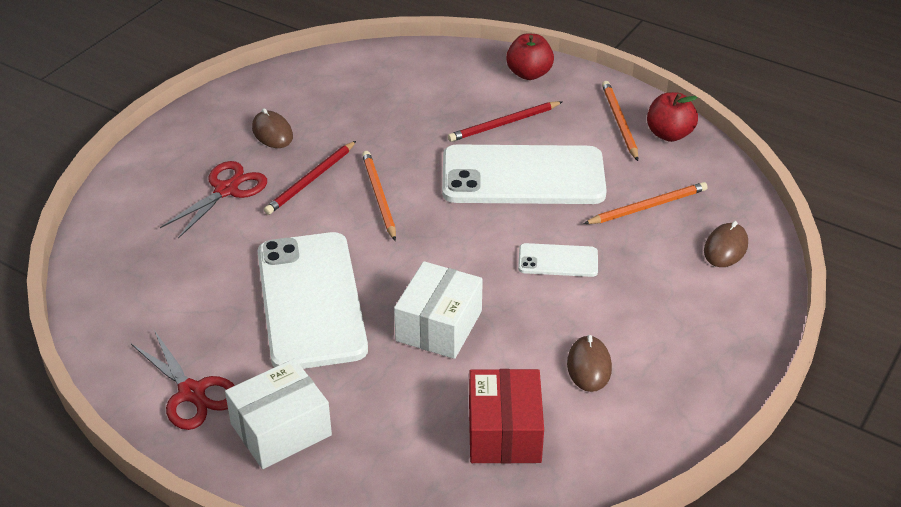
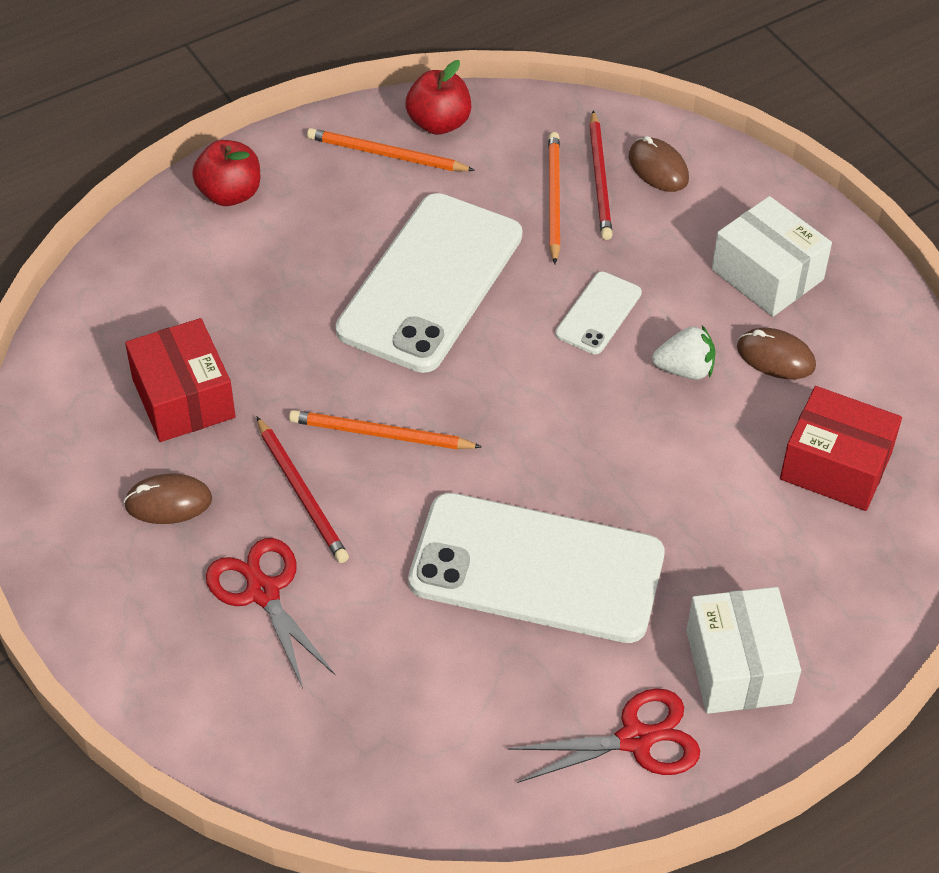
camera: 65 degrees left, 10 degrees up
white box [394,261,483,359] -> white box moved to [712,196,832,317]
red pencil [448,101,562,142] -> red pencil moved to [589,111,613,240]
none -> red box [125,318,236,442]
none -> white strawberry [652,325,716,380]

